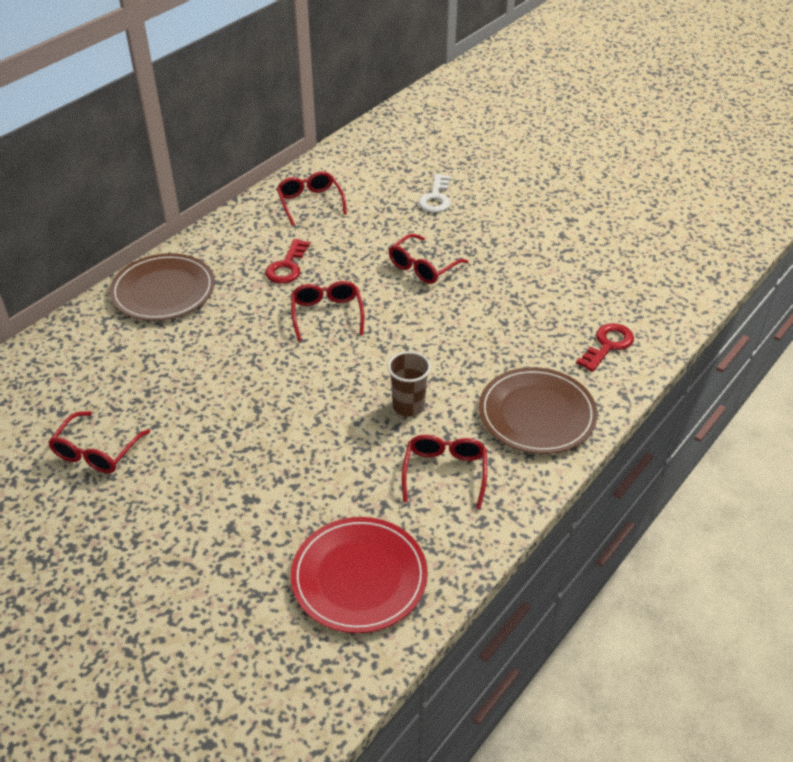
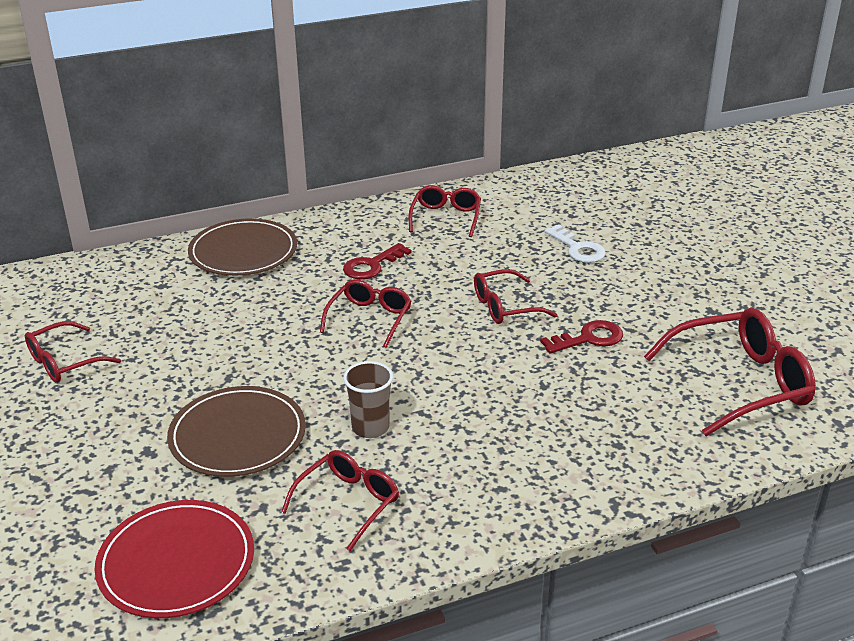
camera: 30 degrees right, 10 degrees down
white key [418,174,451,213] -> white key turned 75 degrees counterclockwise [544,225,606,263]
brown plate [479,367,597,454] -> brown plate moved to [167,386,306,477]
red key [576,323,634,372] -> red key moved to [540,320,623,354]
none -> red glasses [644,308,816,436]

